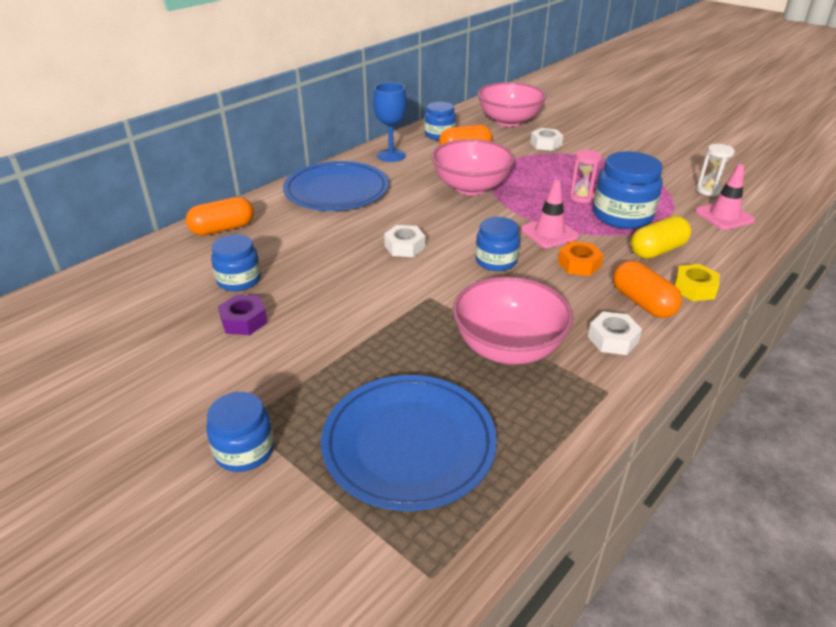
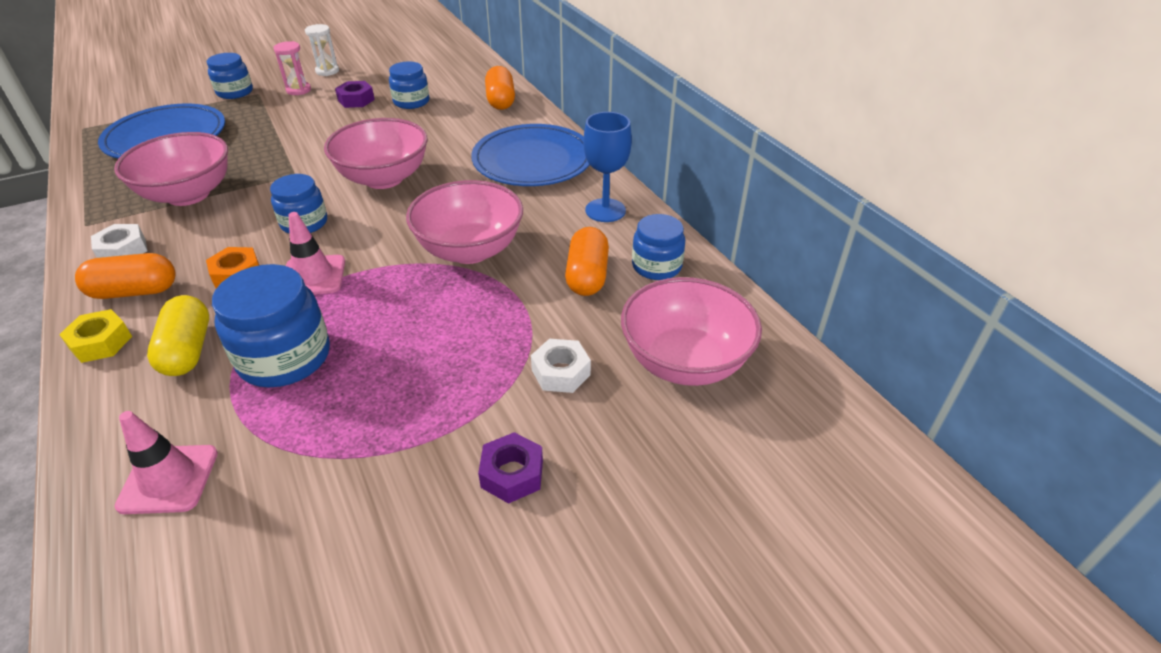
camera: 110 degrees right, 5 degrees up
white nut [384,225,425,257] -> pink bowl [324,118,428,189]
pink hourglass [569,150,602,203] -> pink hourglass moved to [274,41,311,95]
white hourglass [696,144,735,197] -> white hourglass moved to [305,24,339,76]
none -> purple nut [478,432,543,504]

